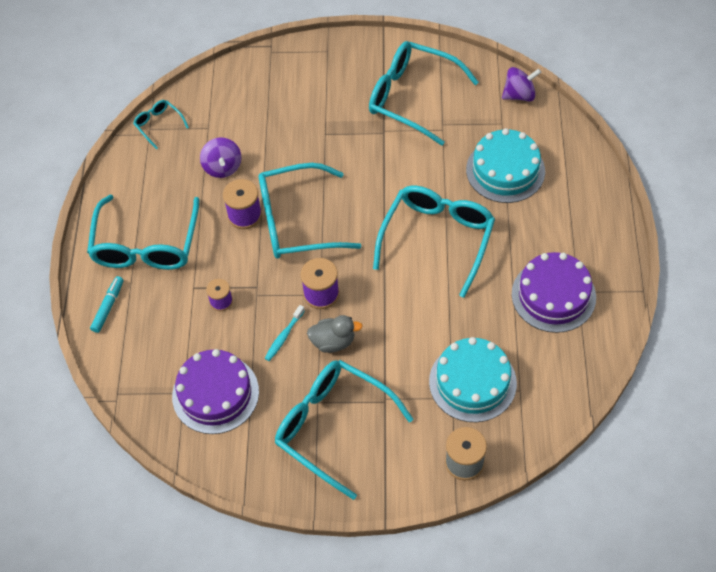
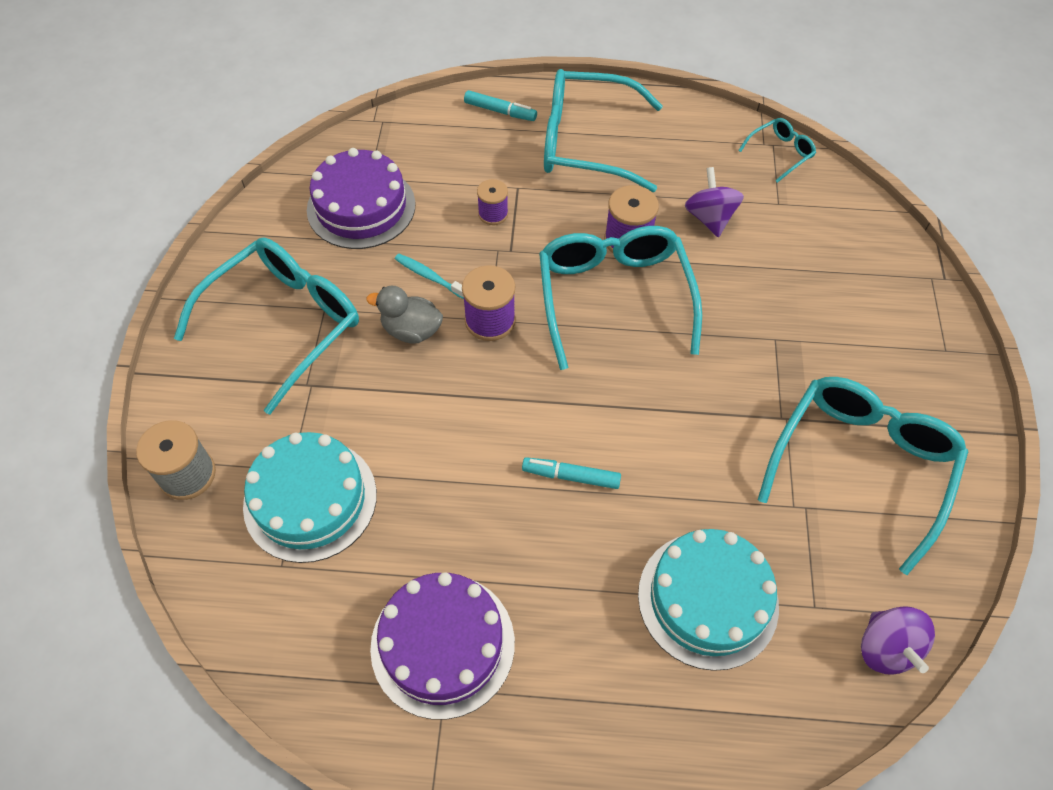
camera: 90 degrees right, 0 degrees up
purple spinning top [200,137,242,178] -> purple spinning top turned 90 degrees clockwise [685,167,744,237]
grey duck [307,315,362,353] -> grey duck turned 105 degrees clockwise [366,286,443,343]
turquoise glasses [373,186,495,298] -> turquoise marker [522,457,621,489]

